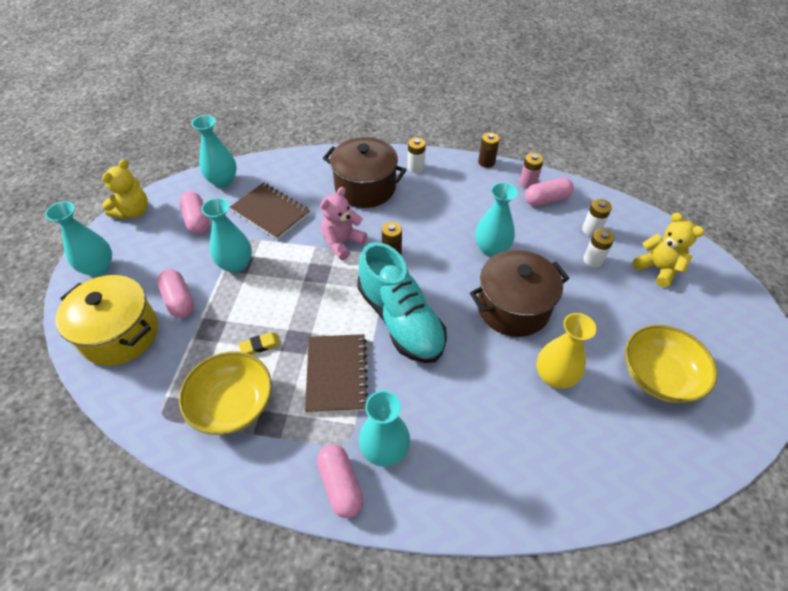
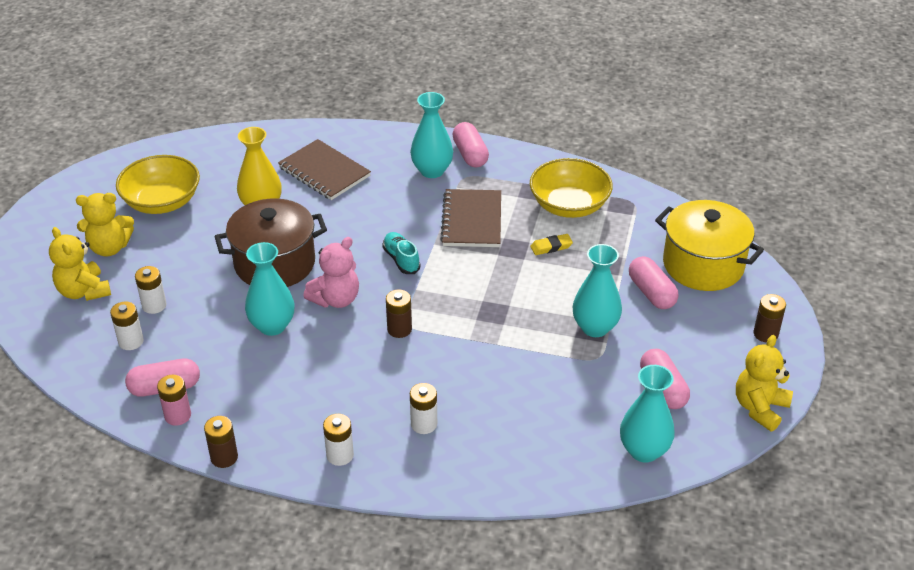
camera: 175 degrees left, 10 degrees down
turquoise vase [45,201,112,277] -> brown battery [754,294,786,343]
brown notebook [230,183,310,240] -> brown notebook moved to [278,139,371,200]
pink teddy bear [320,187,367,260] -> pink teddy bear moved to [303,237,359,308]
brown pot [323,137,406,208] -> white battery [410,383,437,434]
turquoise shoe [357,242,447,363] -> turquoise shoe [382,232,421,274], size x0.44
none -> yellow teddy bear [76,193,134,256]

